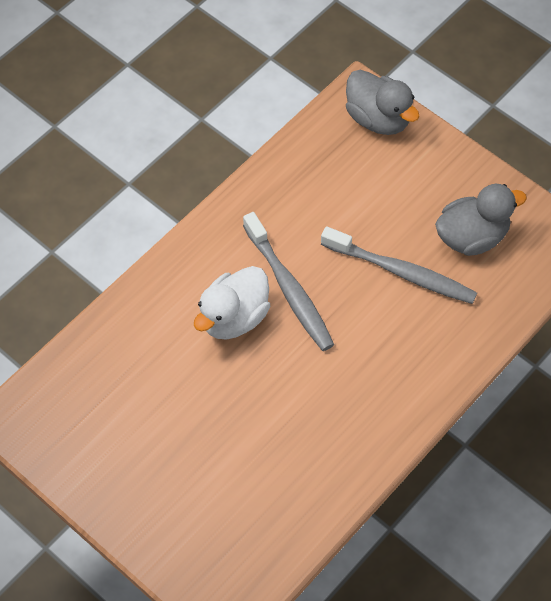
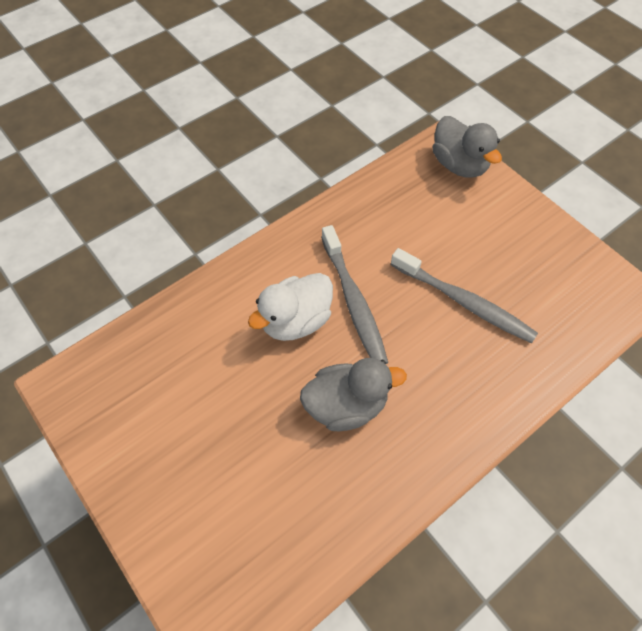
camera: 10 degrees right, 0 degrees up
grey duck [435,184,527,256] -> grey duck moved to [300,358,407,431]

